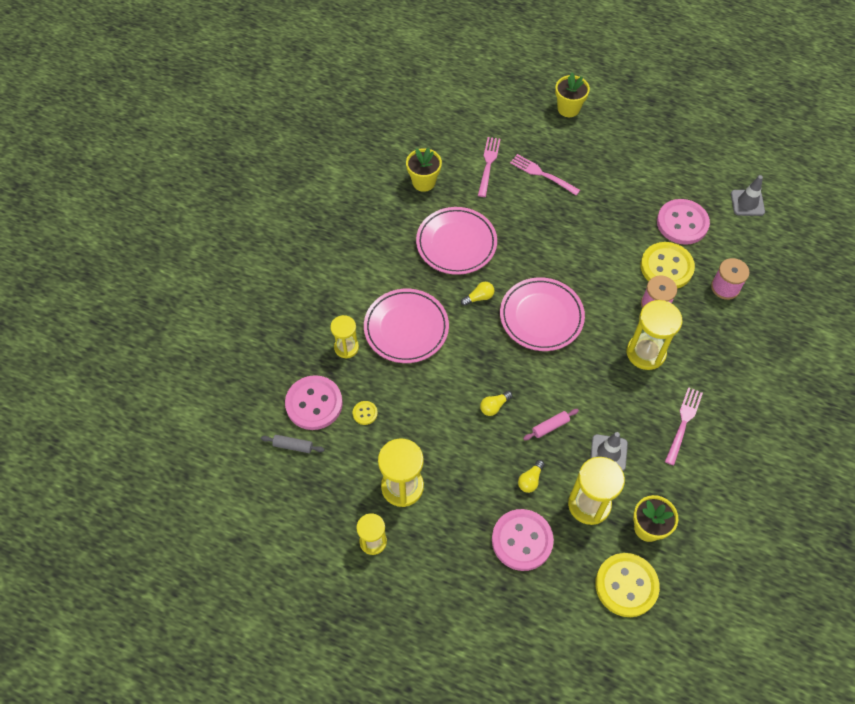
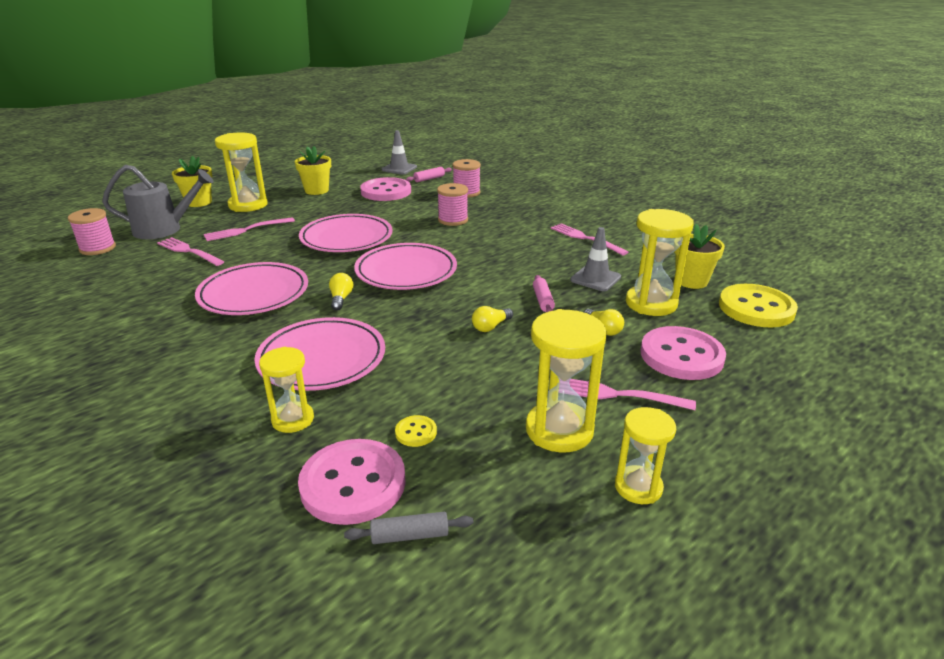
camera: 65 degrees left, 30 degrees down
grey rolling pin [261,435,324,453] -> grey rolling pin turned 45 degrees clockwise [344,512,473,544]
yellow flower pot [406,148,442,192] -> yellow flower pot moved to [294,146,331,195]
yellow light bulb [480,391,512,416] -> yellow light bulb turned 60 degrees clockwise [472,306,513,332]
yellow hourglass [627,300,682,370] -> yellow hourglass moved to [215,133,267,212]
yellow button [641,242,695,289] -> none
none -> pink spool [68,208,116,255]
none -> grey watering can [102,165,213,239]
none -> pink plate [299,214,393,252]
none -> pink rolling pin [406,167,452,182]
none -> pink fork [569,379,696,410]

